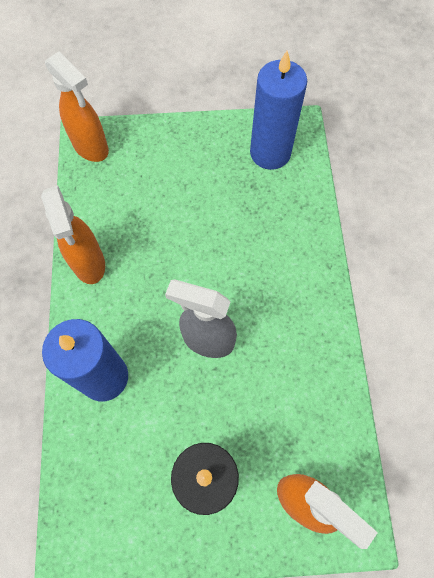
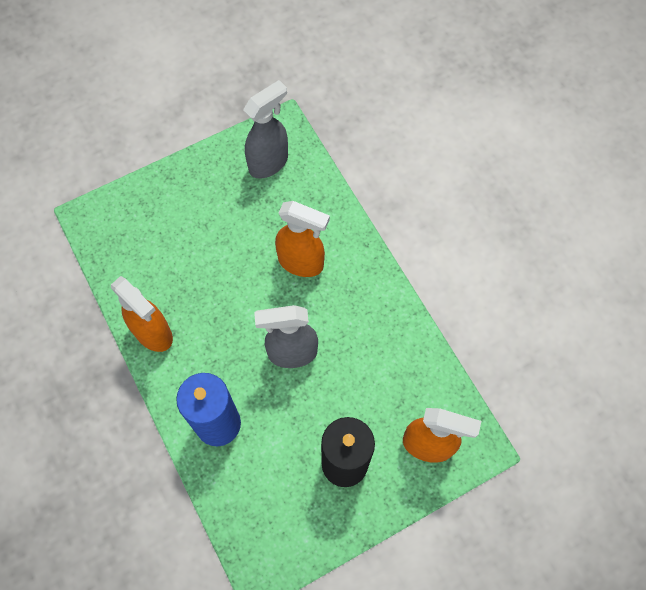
camera: 25 degrees left, 0 degrees up
orange spray bottle [45,51,109,162] -> orange spray bottle moved to [275,201,330,277]
blue candle [250,50,307,170] -> grey spray bottle [243,80,288,179]

